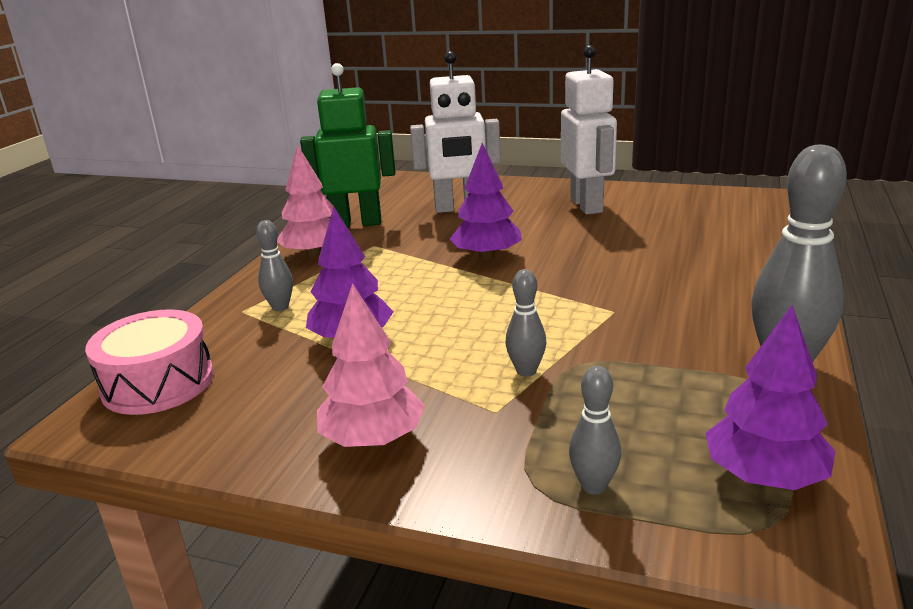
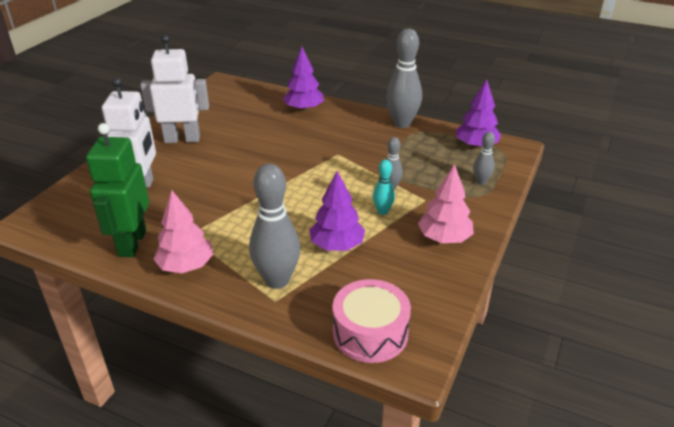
camera: 85 degrees left, 10 degrees up
grey bowling pin [256,220,293,311] -> grey bowling pin [249,164,300,289], size x1.97
purple tree [450,143,522,260] -> purple tree moved to [283,47,324,112]
none -> turquoise bowling pin [373,159,395,215]

